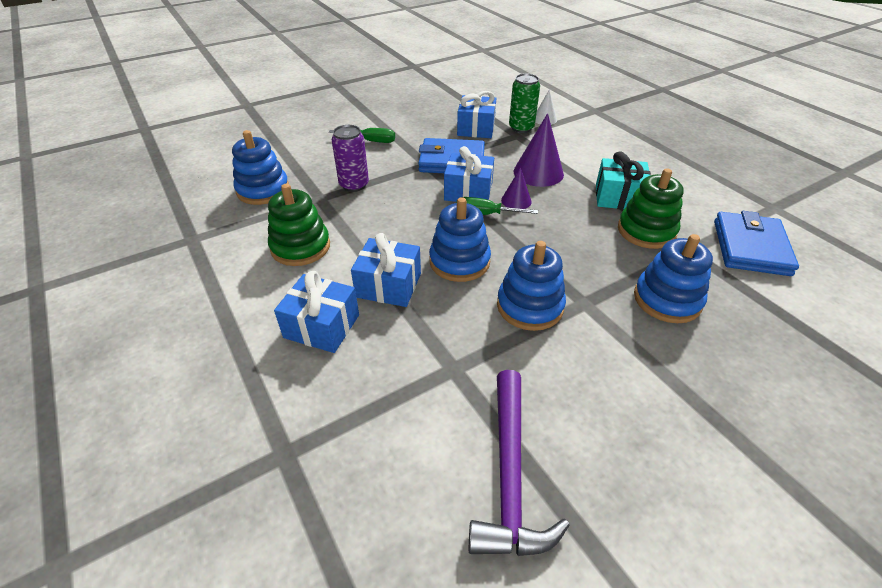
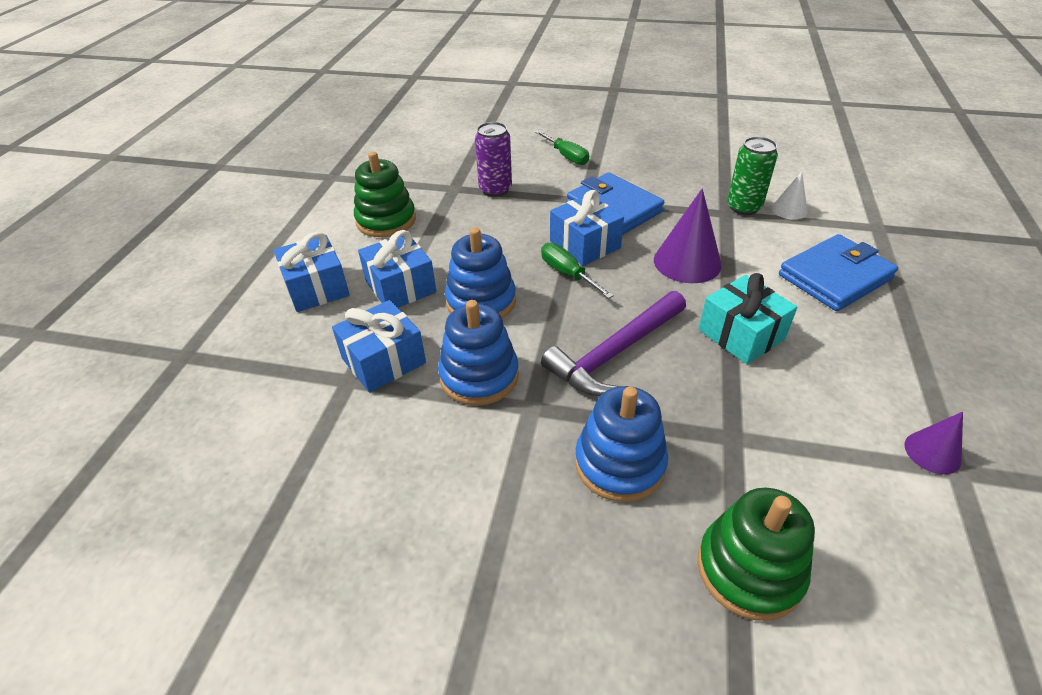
camera: 45 degrees right, 0 degrees up
blue stacking toy [232,130,289,205] -> none
blue gift [457,91,496,138] -> blue gift moved to [332,300,426,393]
purple hammer [469,370,570,556] -> purple hammer moved to [541,291,686,396]
purple cone [501,168,532,209] -> purple cone moved to [904,412,963,474]
green stacking toy [618,168,684,249] -> green stacking toy moved to [697,488,815,621]
blue wallet [714,211,799,276] -> blue wallet moved to [779,234,898,311]

